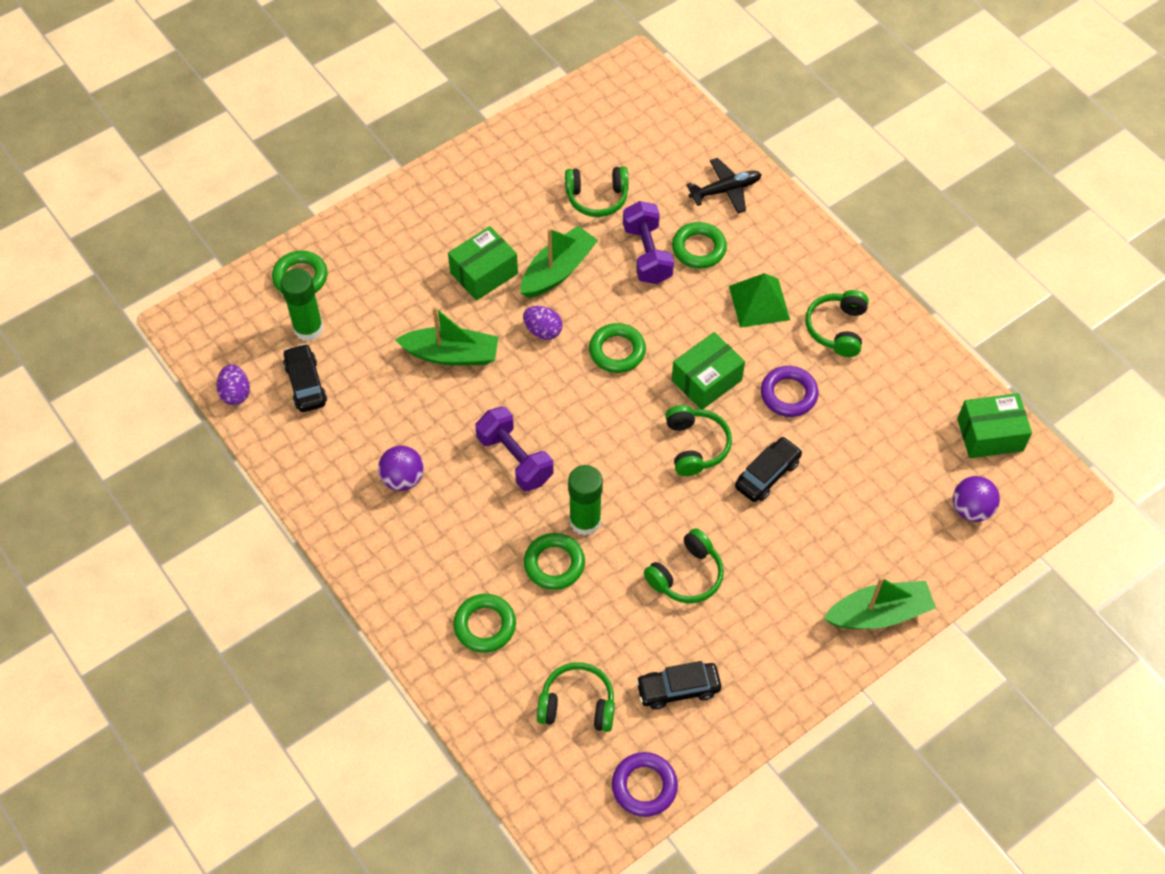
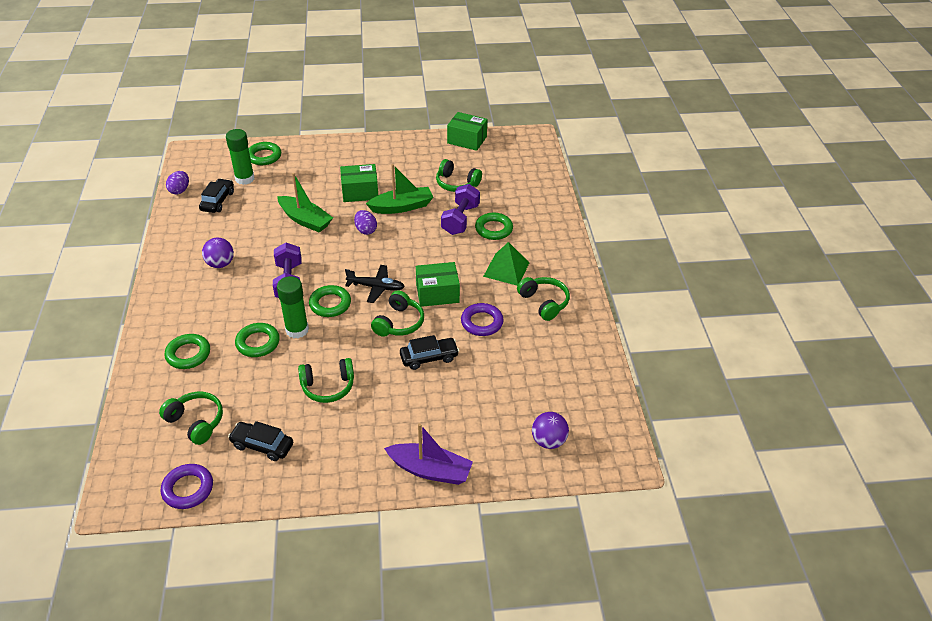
camera: 30 degrees right, 15 degrees down
green ring [589,323,646,373] -> green ring moved to [309,285,351,317]
black plane [686,158,762,213] -> black plane moved to [345,265,405,303]
green headphones [806,290,869,357] -> green headphones turned 105 degrees clockwise [517,277,570,321]
green boat [824,577,936,629] -> purple boat [384,423,473,485]
green box [957,393,1032,458] -> green box moved to [447,112,487,151]

